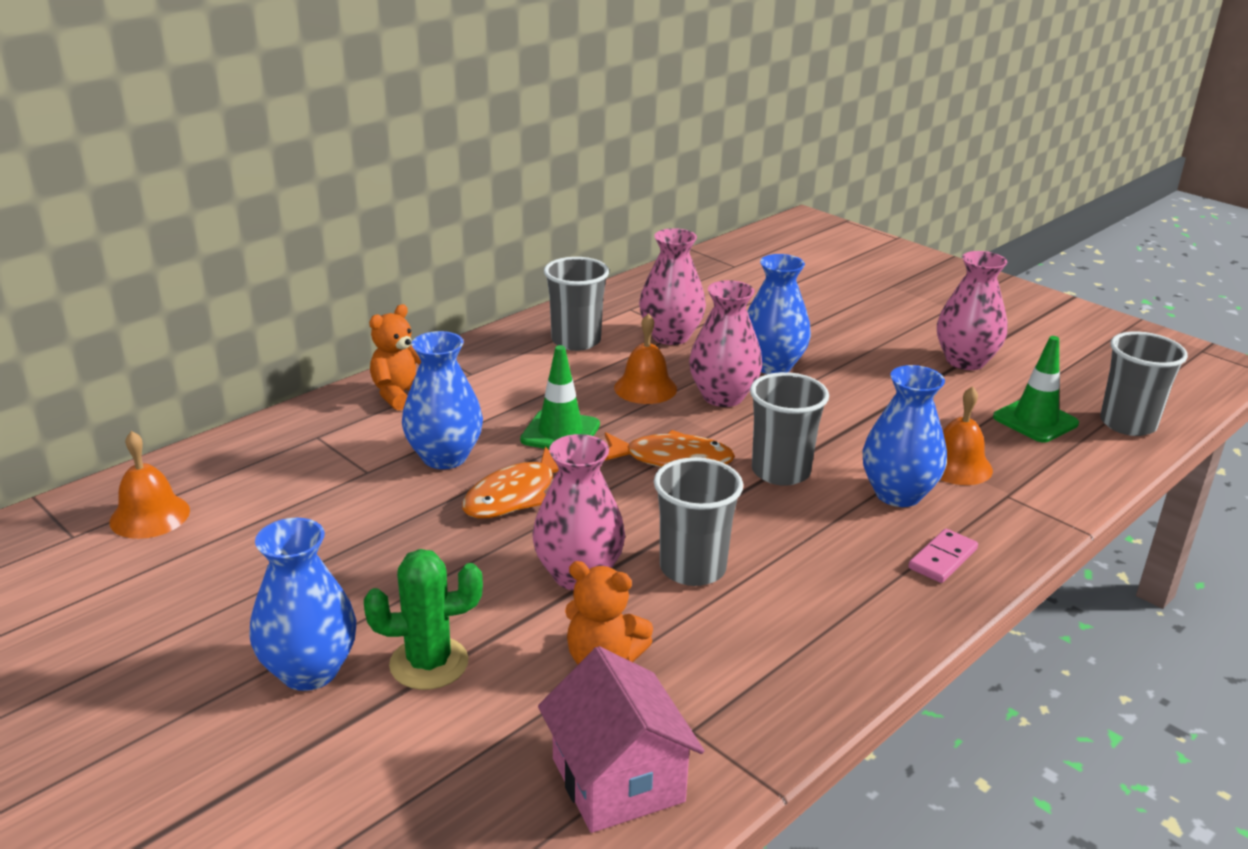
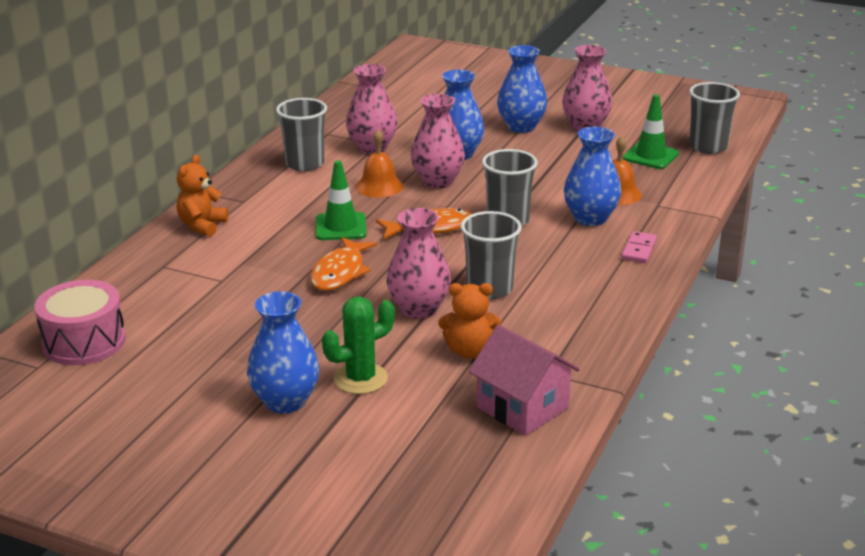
camera: 20 degrees left, 0 degrees up
orange bell [109,431,190,539] -> pink drum [35,280,126,365]
blue vase [402,331,483,469] -> blue vase moved to [497,45,547,133]

